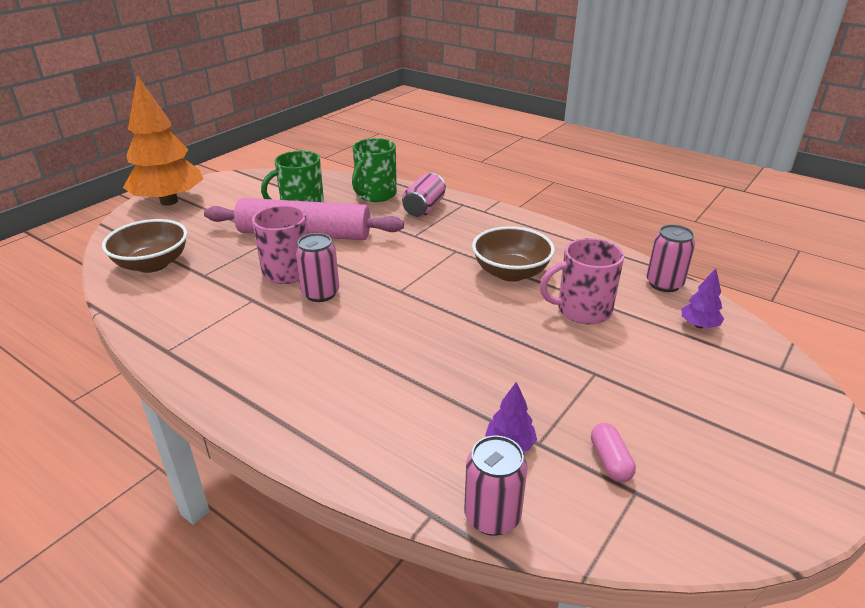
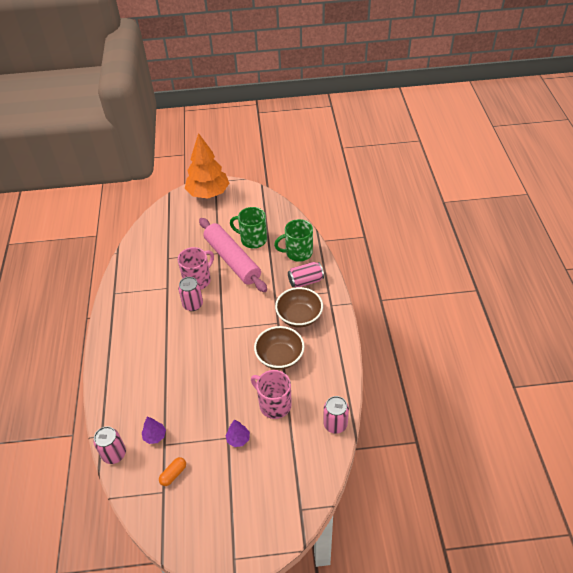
camera: 50 degrees right, 15 degrees up
brown bowl [102,219,187,273] -> brown bowl moved to [275,287,323,327]
pink capsule [591,423,636,482] -> orange capsule [159,457,186,486]
purple tree [681,268,724,328] -> purple tree moved to [225,420,250,447]

